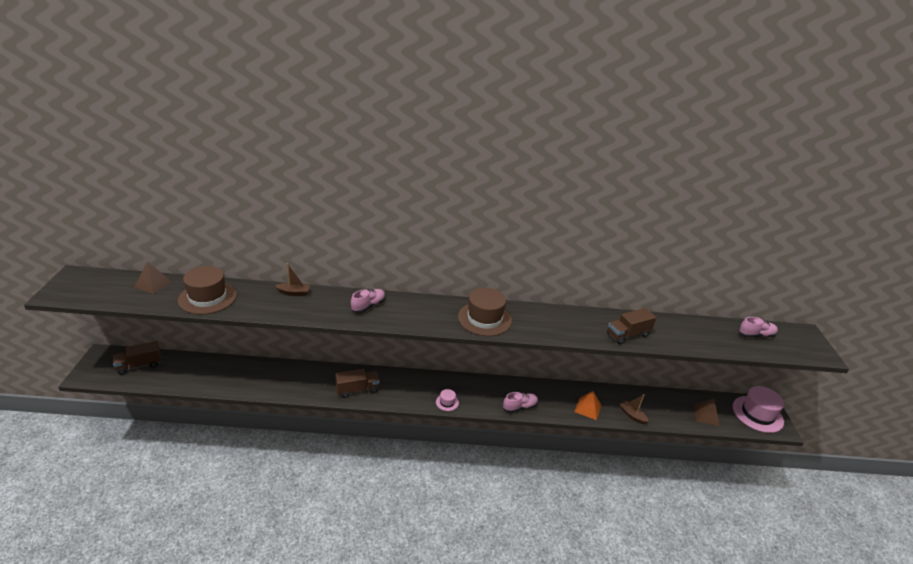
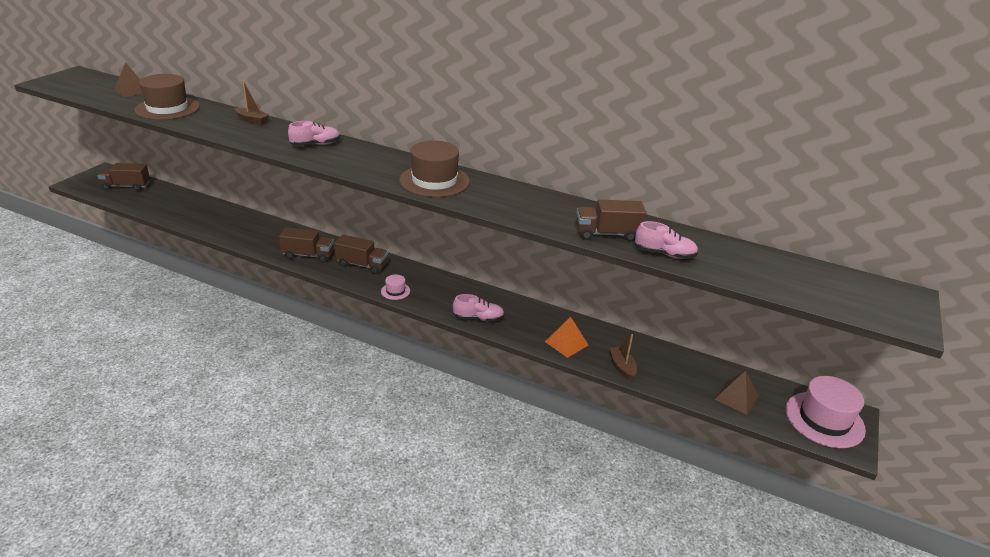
camera: 25 degrees right, 0 degrees up
pink shoe [739,317,778,337] -> pink shoe moved to [635,221,698,259]
none -> brown truck [334,235,388,274]

